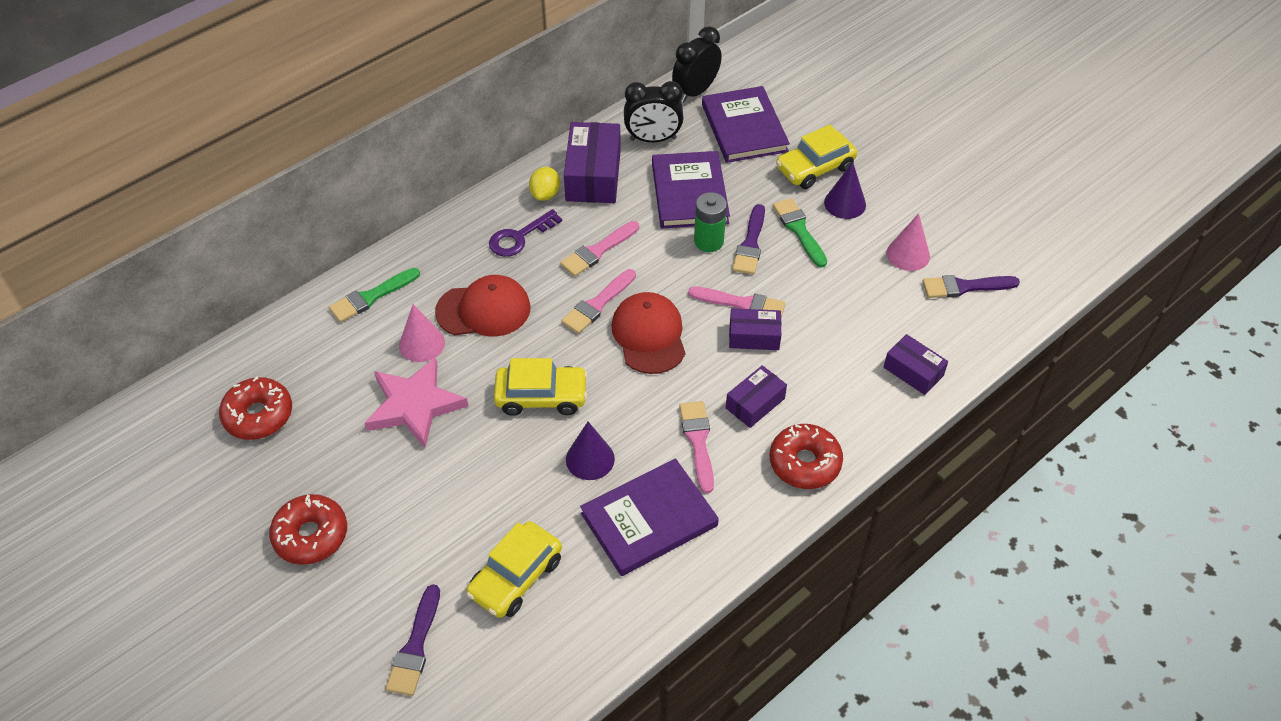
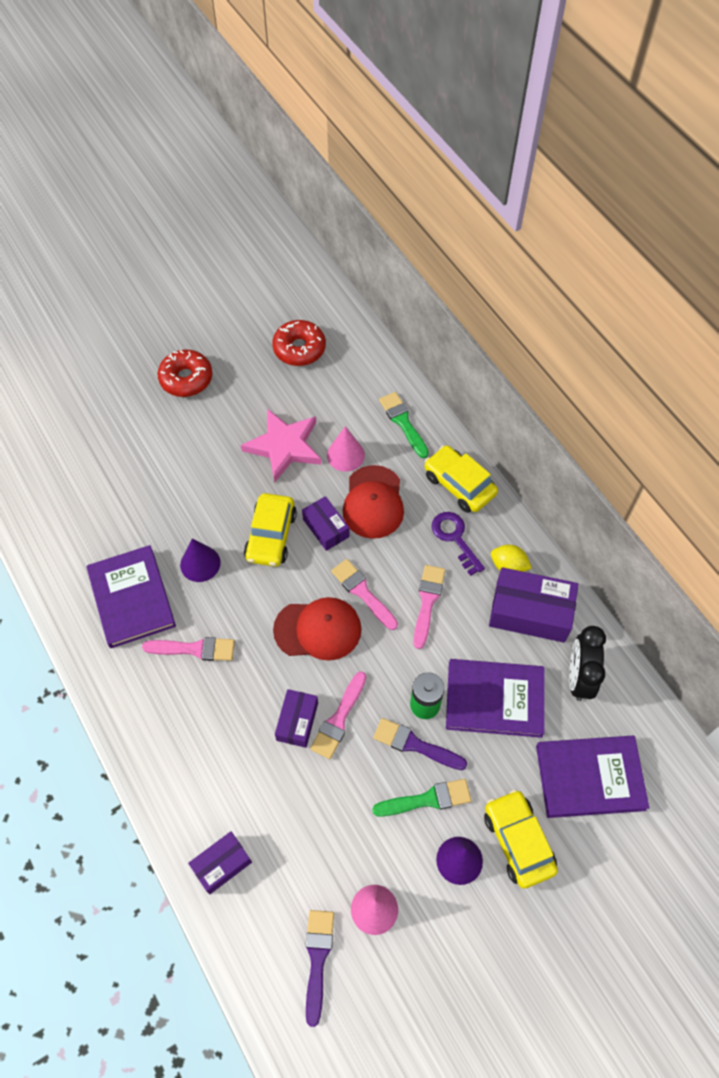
camera: 100 degrees right, 10 degrees up
purple brush [386,584,440,696] -> none
yellow car [466,521,562,618] -> yellow car moved to [425,445,498,513]
pink brush [560,221,639,277] -> pink brush turned 45 degrees clockwise [413,565,445,649]
black clock [672,26,722,102] -> none
purple box [726,365,787,428] -> purple box moved to [302,496,350,551]
red donut [770,424,843,489] -> none

